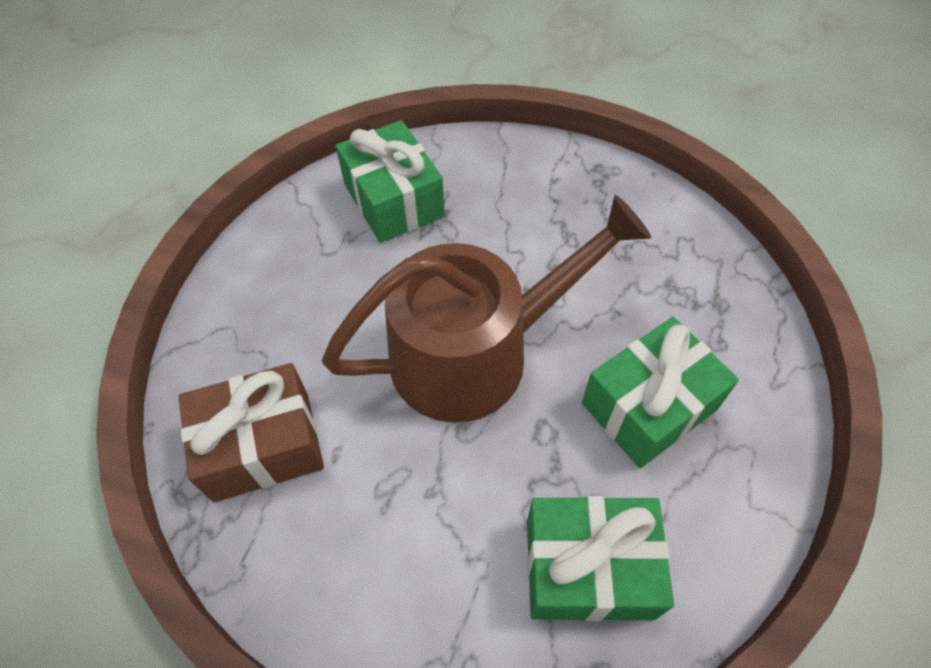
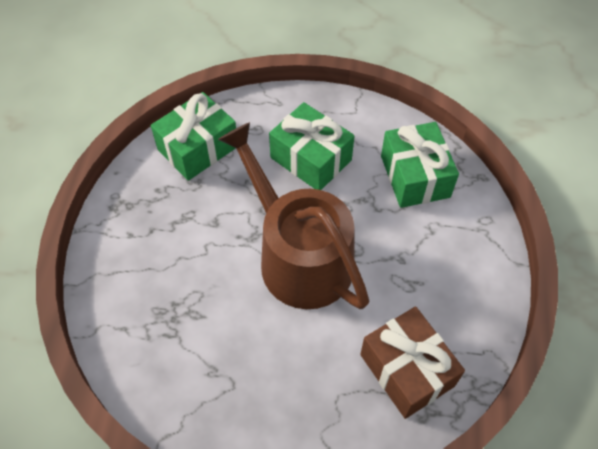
camera: 105 degrees left, 0 degrees up
green gift [336,120,445,243] -> green gift moved to [151,92,236,181]

